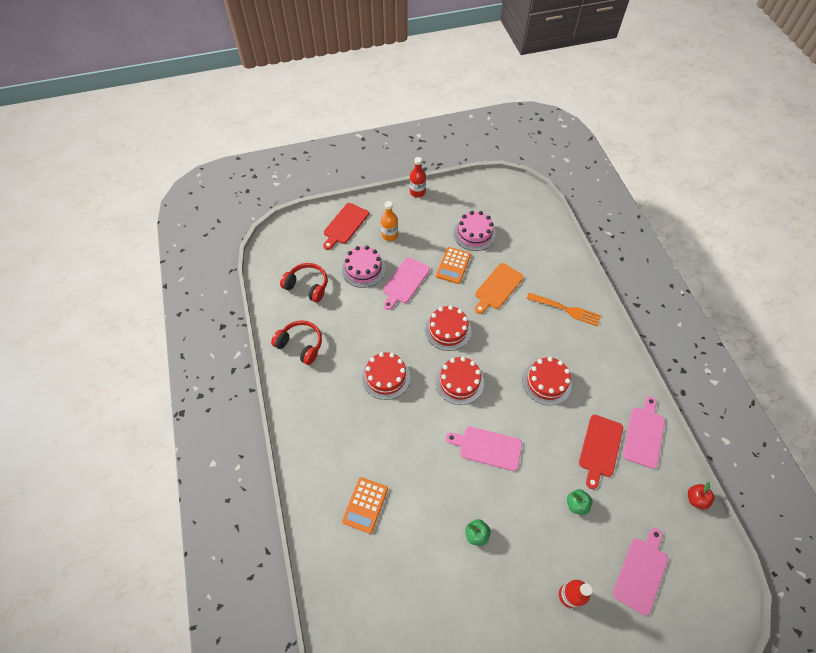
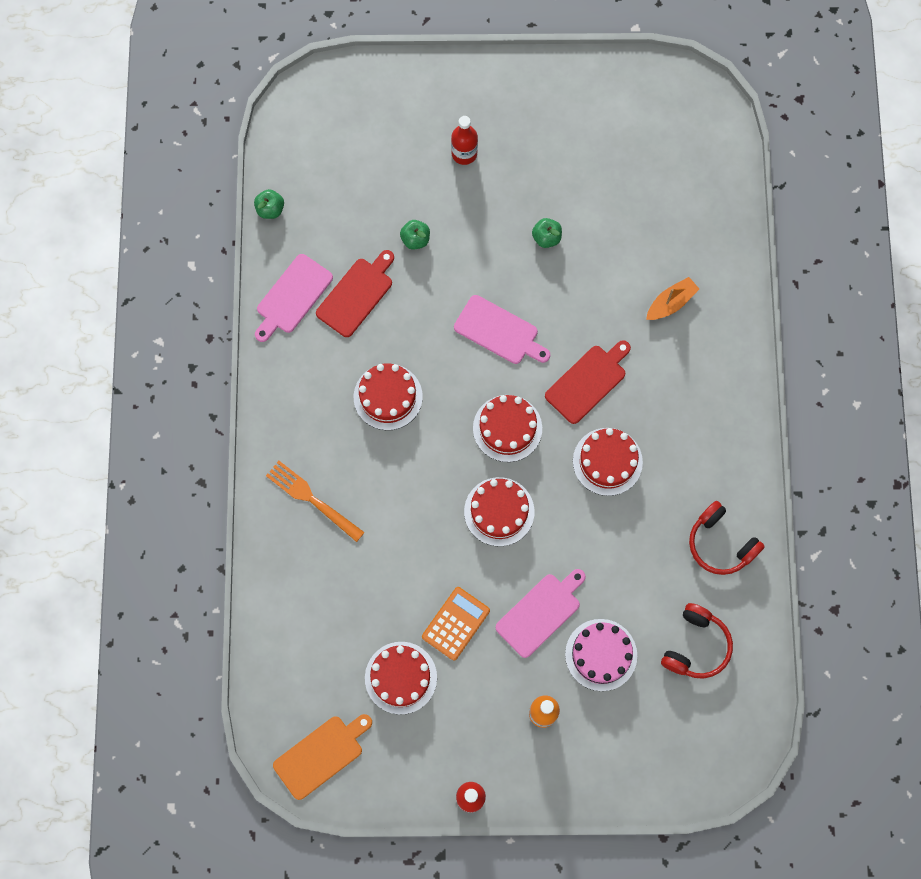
camera: 165 degrees left, 15 degrees up
red headphones [280,263,328,303] -> red headphones turned 105 degrees counterclockwise [661,603,733,679]
red cutting board [323,203,369,250] -> red cutting board moved to [545,340,631,424]
orange calculator [342,477,388,534] -> orange boat [646,277,699,320]
pink cake [454,211,496,251] -> red cake [365,642,437,715]
orange cutting board [475,263,524,314] -> orange cutting board moved to [273,714,372,800]
pink cutting board [613,528,668,615] -> none
red apple [688,482,715,509] -> green apple [254,189,284,219]

